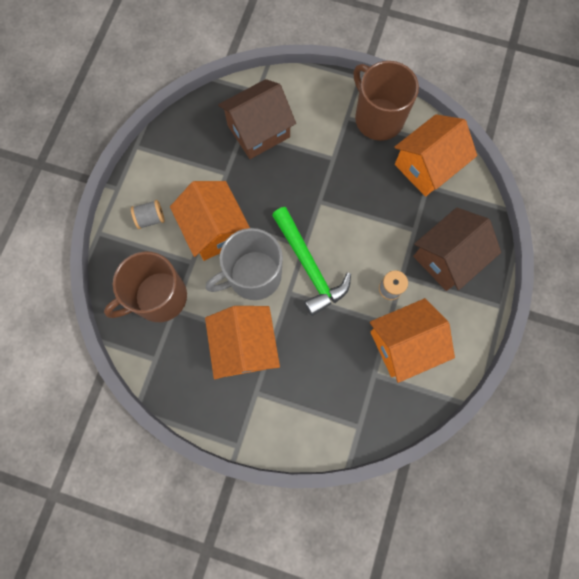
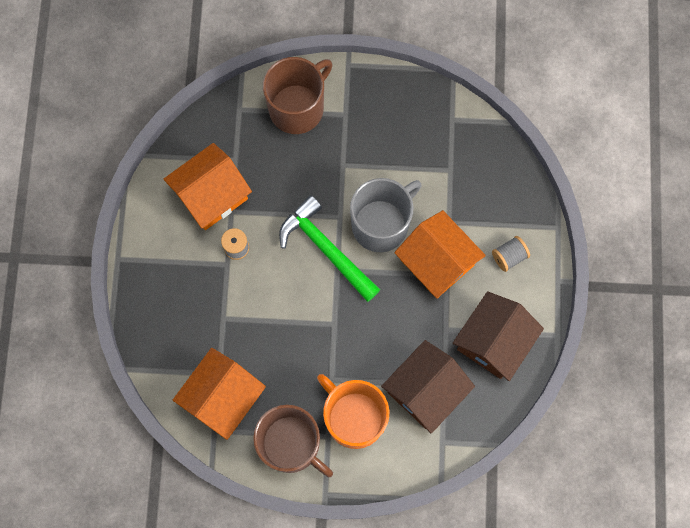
camera: 165 degrees right, 0 degrees up
brown mug [104,252,187,322] -> brown mug moved to [263,57,333,134]
orange house [205,306,280,379] -> none
brown house [413,208,501,291] -> brown house moved to [453,291,544,381]
none -> orange mug [317,374,389,449]

